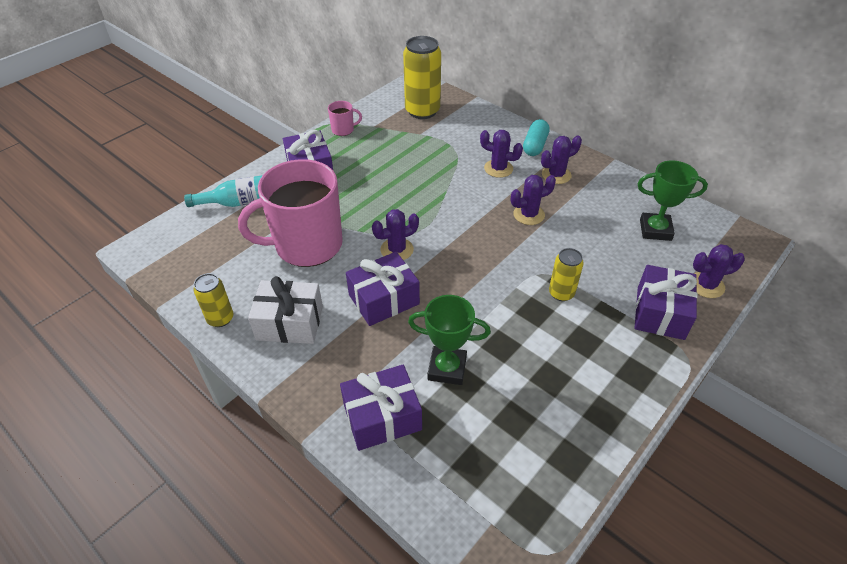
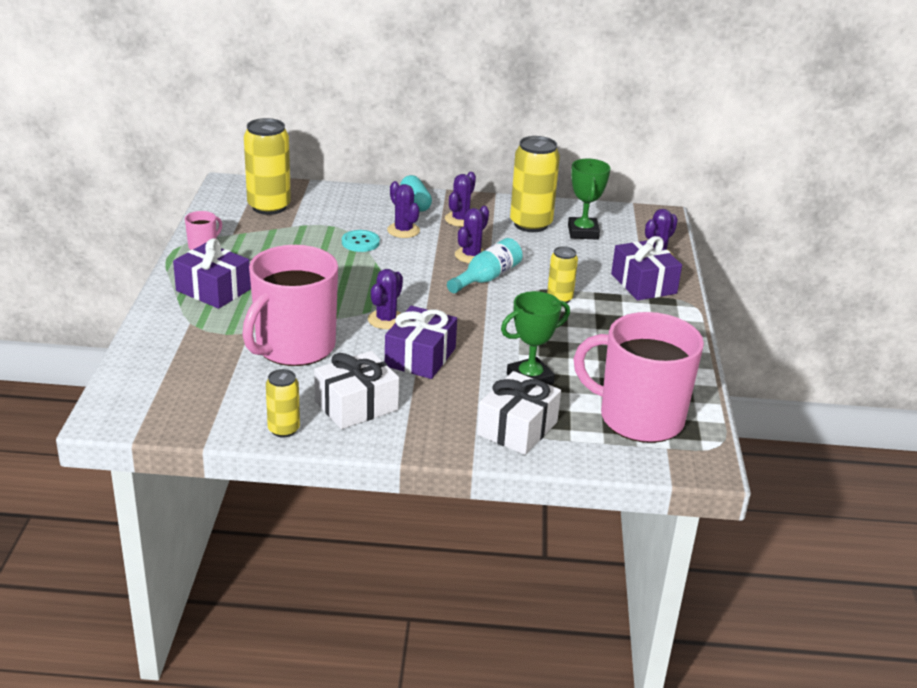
camera: 40 degrees left, 15 degrees down
turquoise bottle [184,175,263,207] -> turquoise bottle moved to [447,238,523,293]
purple gift [340,365,422,451] -> white gift [477,371,561,455]
purple cactus [480,130,523,178] -> purple cactus turned 75 degrees clockwise [387,181,420,238]
green trophy [637,160,708,241] -> green trophy turned 60 degrees counterclockwise [568,159,610,240]
none -> turquoise button [342,230,380,252]
none -> yellow can [510,136,560,232]
none -> pink mug [573,312,704,443]

